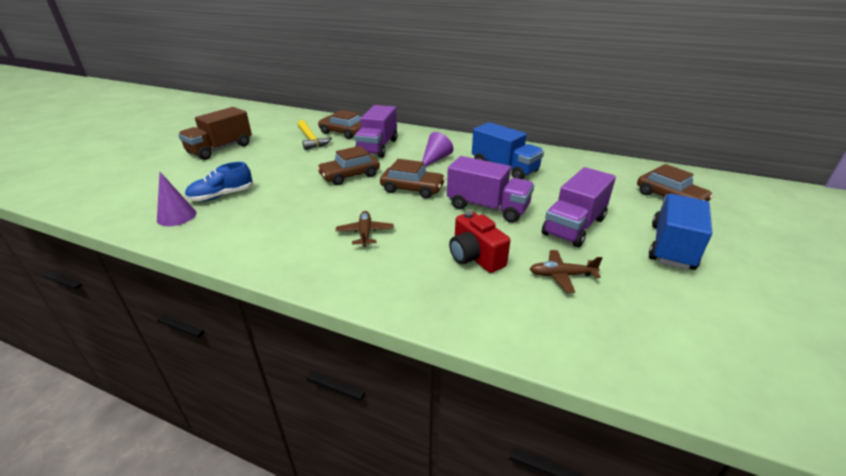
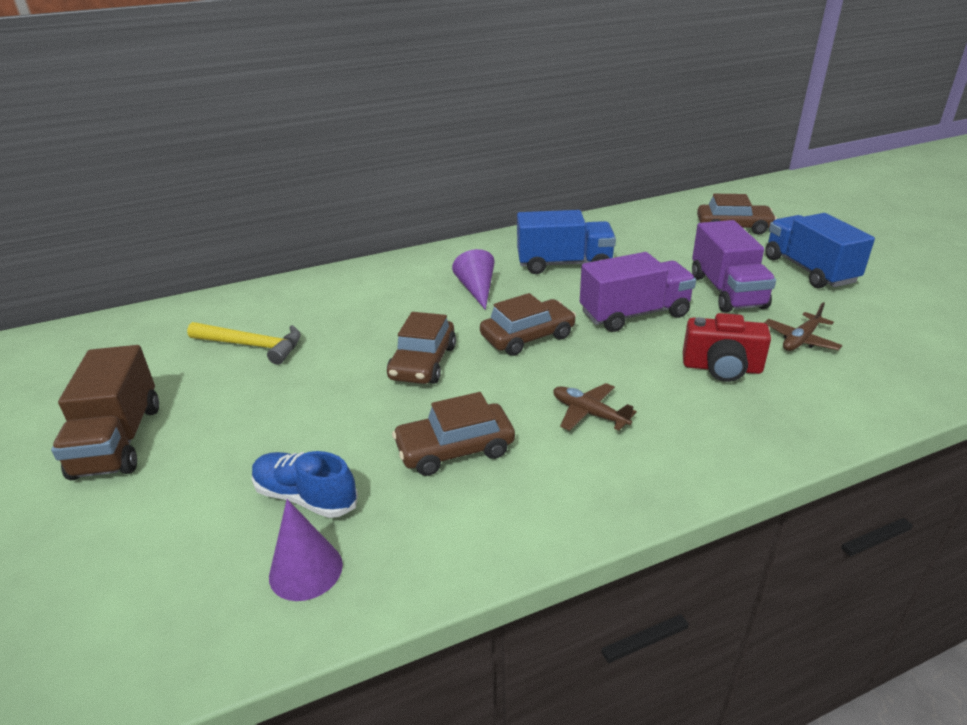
camera: 45 degrees left, 0 degrees up
blue shoe [185,162,253,201] -> blue shoe turned 105 degrees clockwise [252,451,358,518]
brown car [318,110,361,139] -> brown car moved to [392,392,515,476]
purple truck [354,105,397,158] -> none

